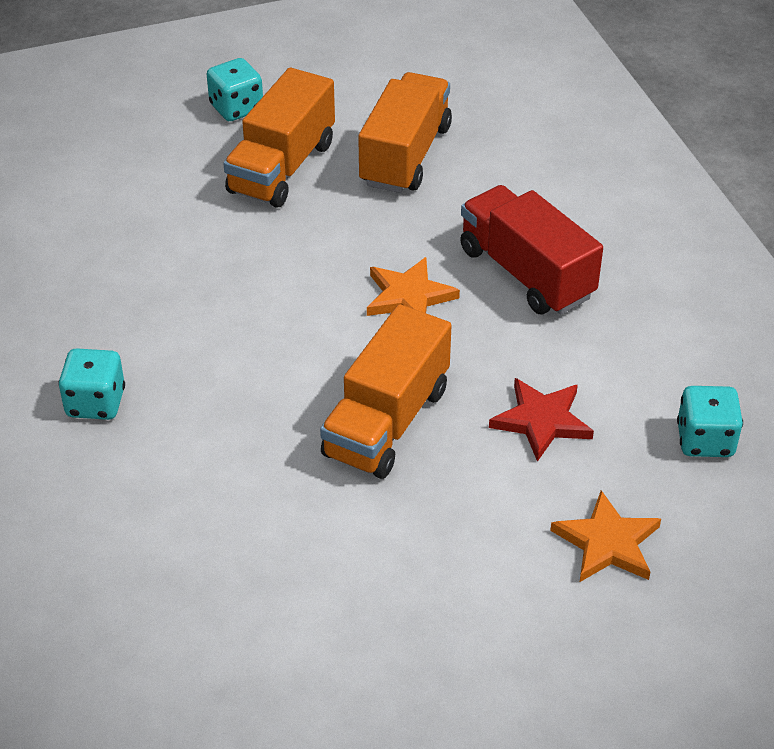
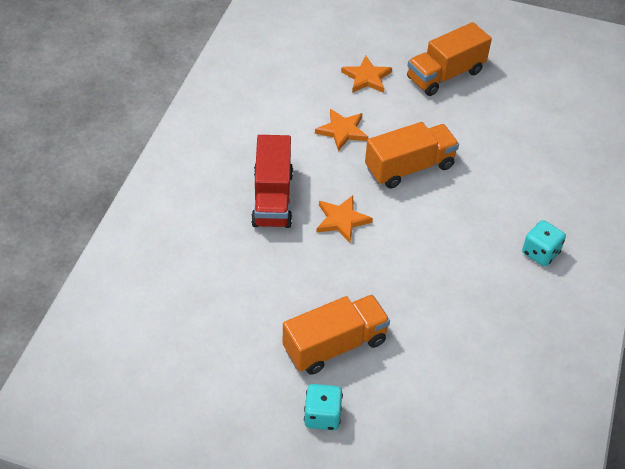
camera: 145 degrees left, 5 degrees up
orange truck [358,72,452,193] -> orange truck moved to [407,22,492,96]
red star [489,378,594,462] -> orange star [315,109,368,151]
turquoise dice [677,386,743,457] -> none

